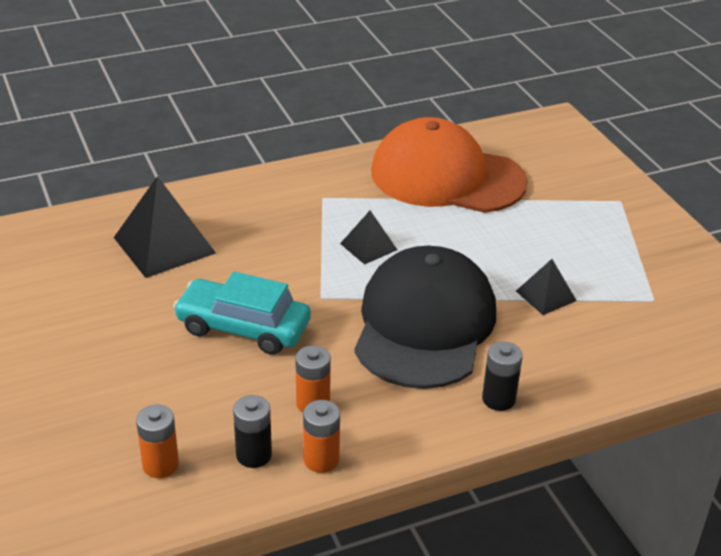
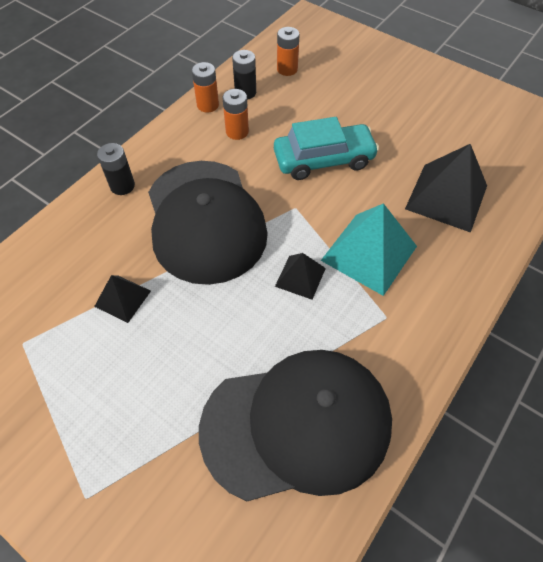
camera: 150 degrees right, 20 degrees up
orange cap [371,117,528,213] -> black cap [199,350,392,501]
none -> turquoise pyramid [321,203,417,296]

